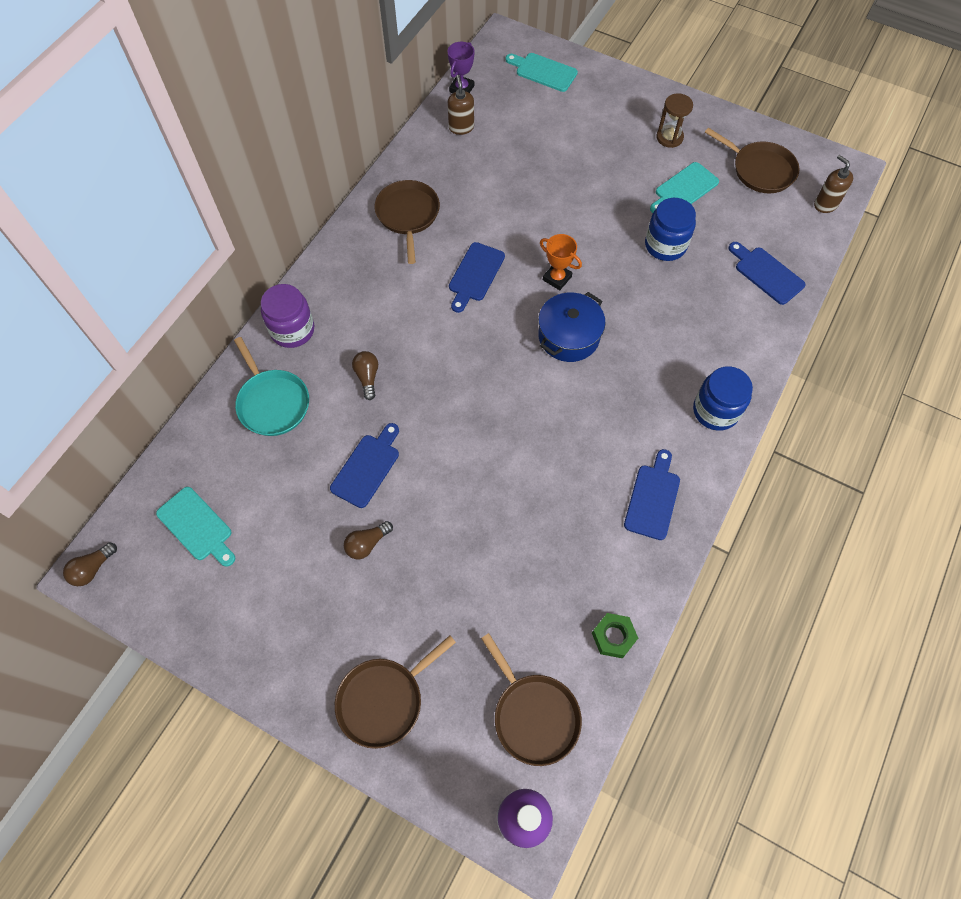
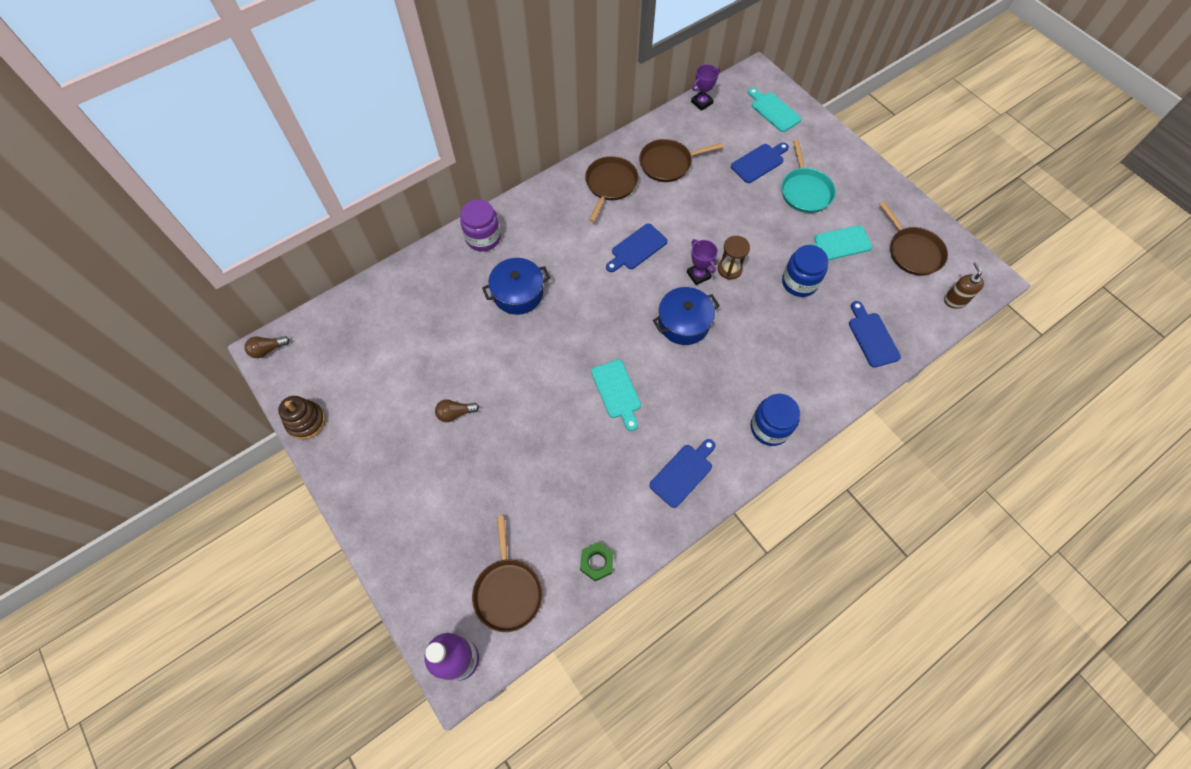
camera: 25 degrees right, 0 degrees up
turquoise cutting board [156,487,235,567] -> turquoise cutting board moved to [591,360,641,431]
turquoise pan [234,337,309,436] -> turquoise pan moved to [781,140,836,213]
blue cutting board [330,423,399,508] -> blue cutting board moved to [731,143,789,183]
brown pan [335,635,456,749] -> brown pan moved to [639,139,723,182]
brown light bulb [352,351,378,400] -> blue pot [482,258,550,315]
brown soap dispenser [448,75,474,135] -> none
orange trophy [540,234,582,290] -> purple trophy [687,239,718,285]
brown hourglass [656,93,693,148] -> brown hourglass moved to [718,236,750,280]
none -> brown stacking toy [278,396,326,440]

